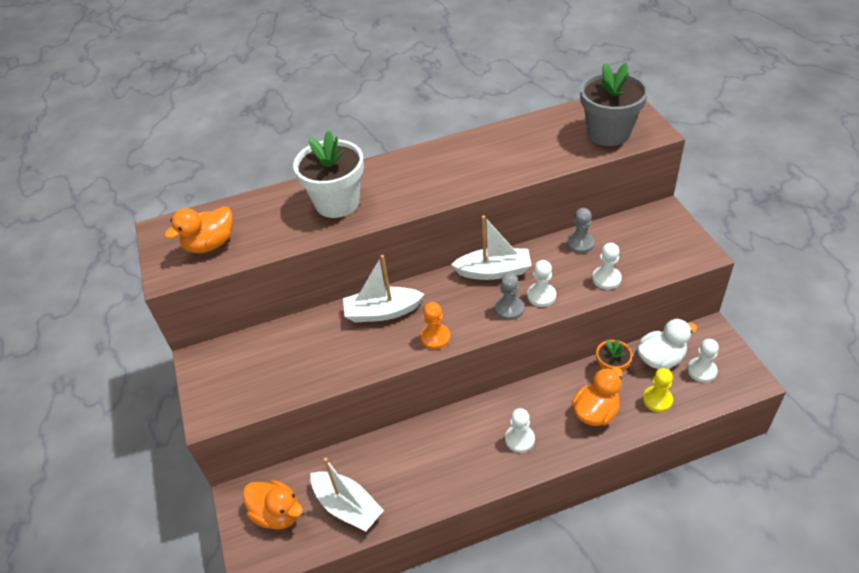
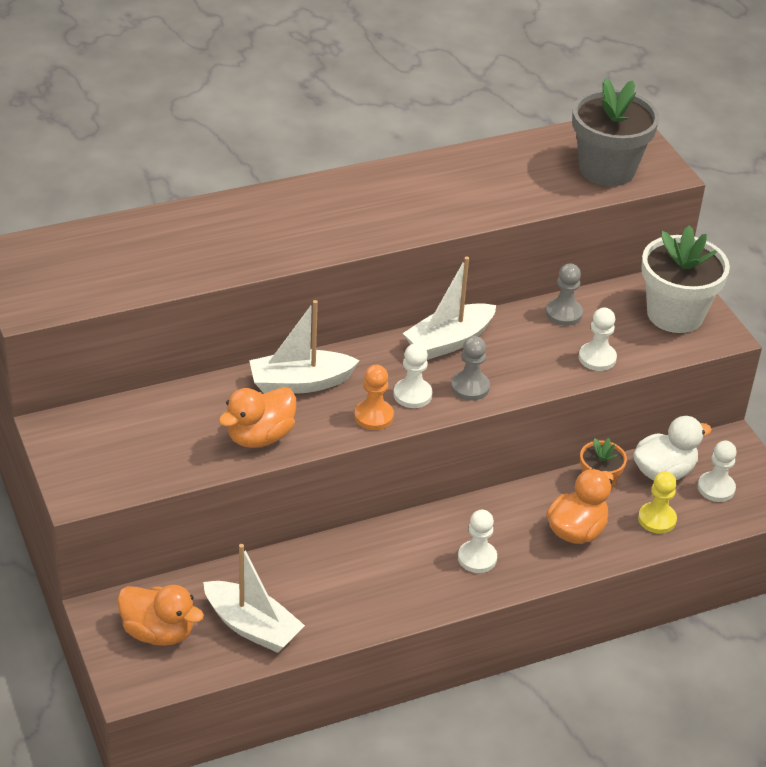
camera: 10 degrees left, 5 degrees down
orange duck [164,206,233,253] -> orange duck moved to [219,387,296,448]
white flower pot [293,131,364,218] -> white flower pot moved to [641,225,730,333]
white boat [451,216,532,280] -> white boat turned 150 degrees clockwise [403,257,496,360]
white pawn [527,260,556,307] -> white pawn moved to [393,343,433,408]

